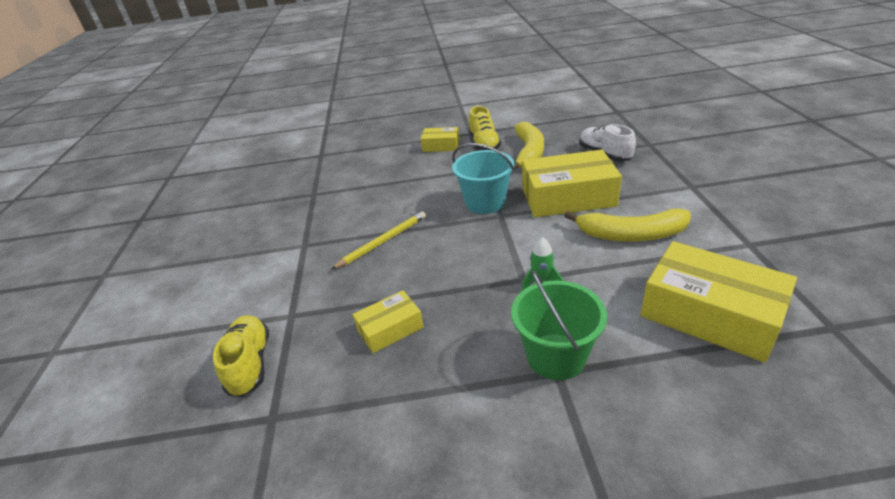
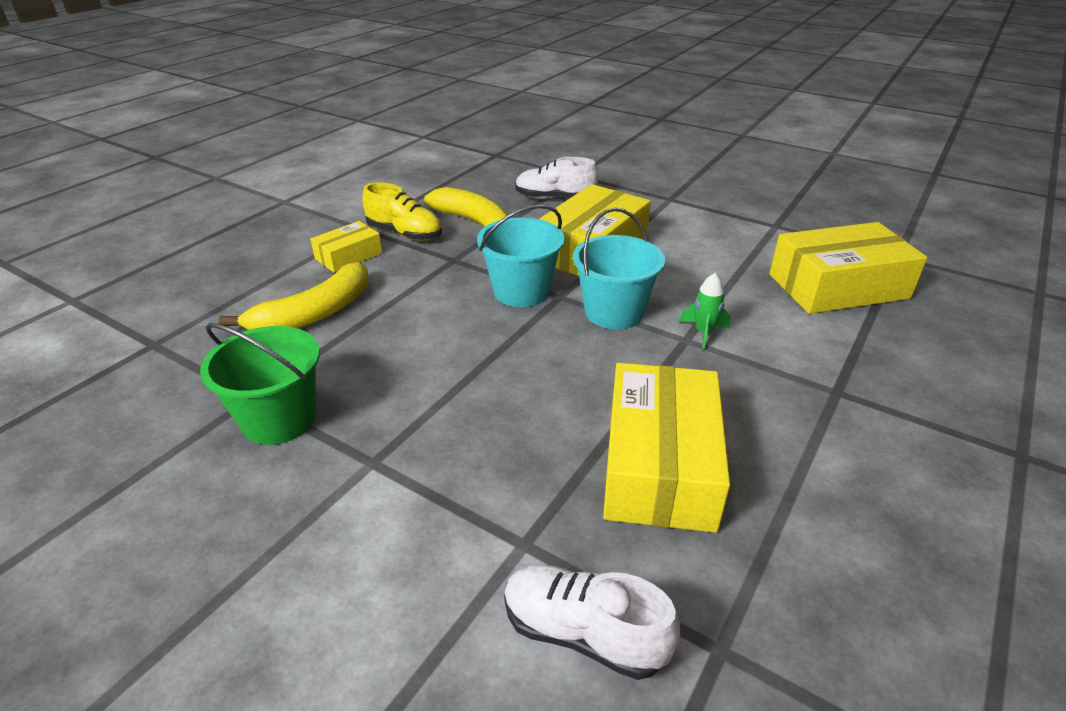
camera: 55 degrees left, 0 degrees up
yellow shoe [213,315,269,397] -> white shoe [504,565,680,680]
yellow pencil [331,211,426,270] -> none
yellow box [353,290,424,353] -> yellow box [603,363,730,533], size x1.89
green bucket [511,270,607,380] -> green bucket moved to [200,323,320,445]
yellow banana [564,208,691,242] -> yellow banana moved to [218,262,369,330]
none -> turquoise bucket [573,207,665,329]

